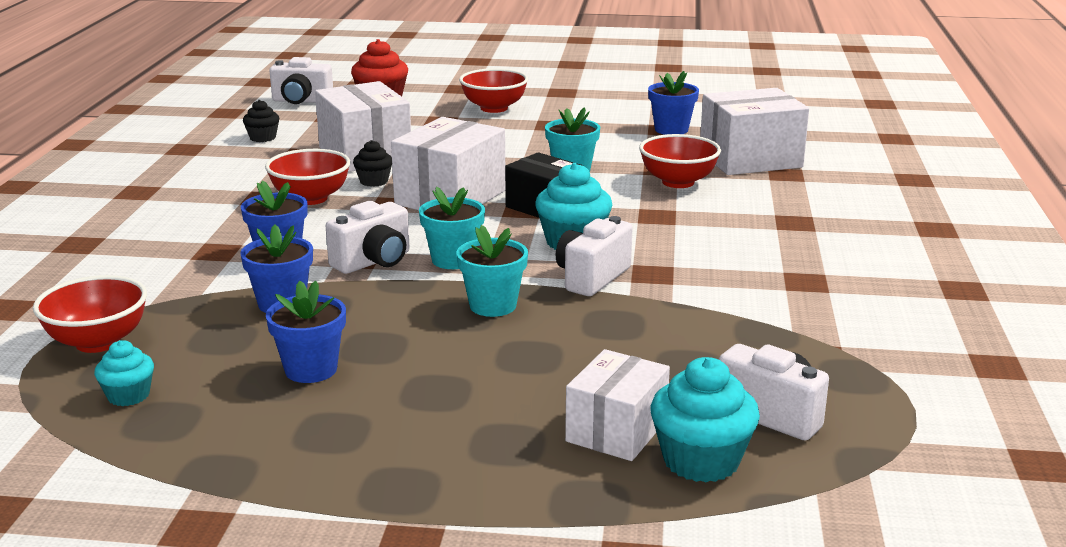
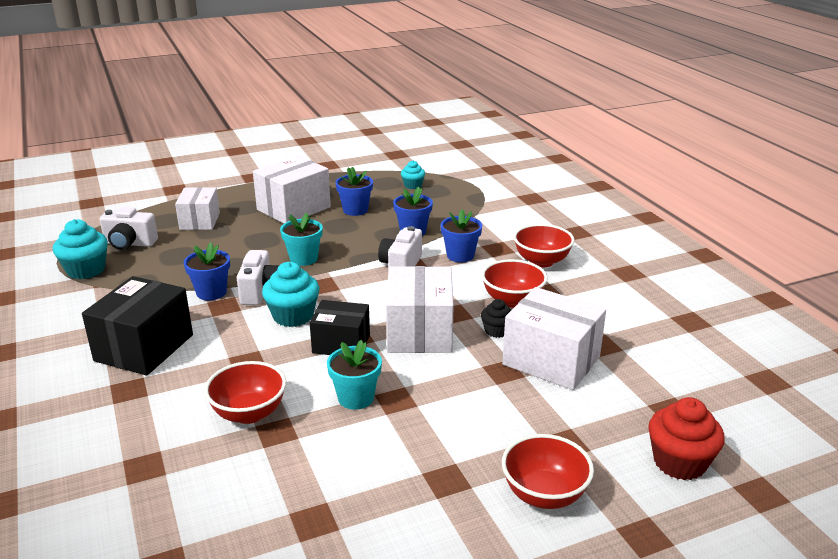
camera: 150 degrees right, 5 degrees up
red bowl [33,275,147,353] -> red bowl moved to [514,224,575,267]
black cupcake [243,100,279,142] -> none
white camera [269,57,333,104] -> none
turquoise flower pot [419,187,485,269] -> none
blue flower pot [648,71,699,135] -> blue flower pot moved to [184,242,230,300]
turquoise cupcake [651,357,760,482] -> turquoise cupcake moved to [53,219,108,279]
white box [700,88,809,175] -> white box moved to [253,156,331,223]
none -> black box [82,276,193,376]

